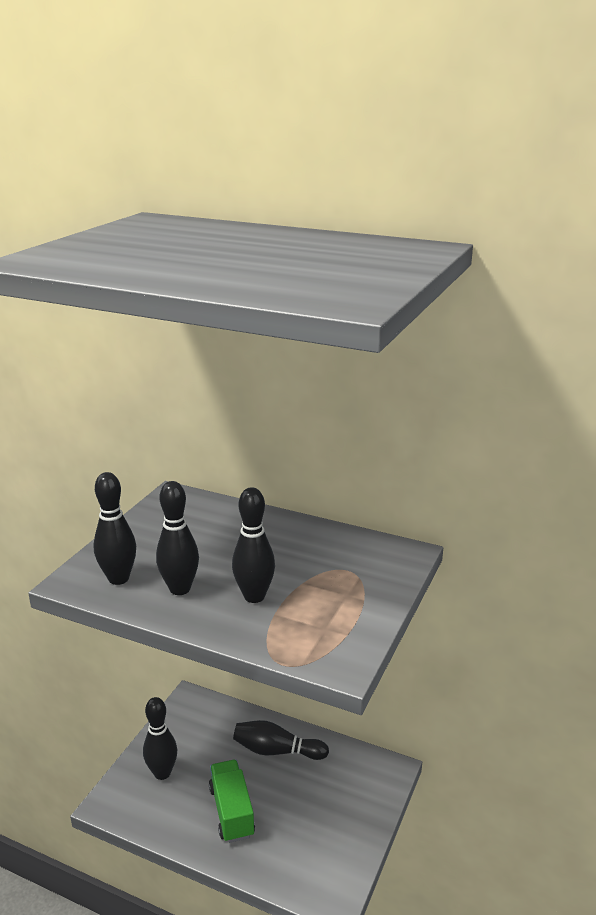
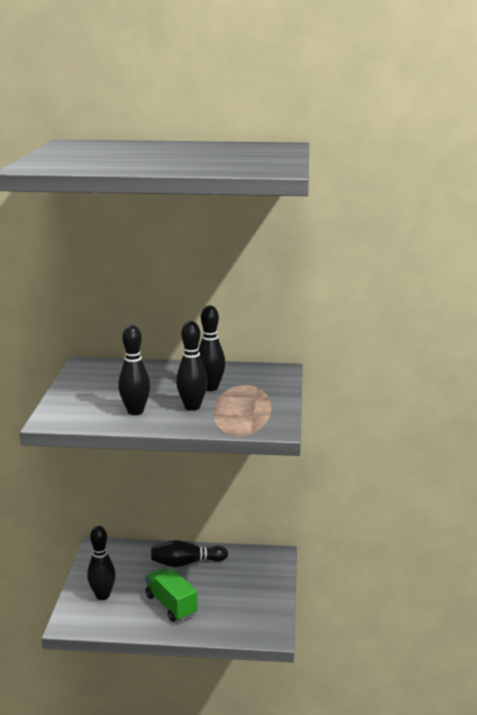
camera: 20 degrees left, 5 degrees down
black bowling pin [93,472,136,585] -> black bowling pin moved to [198,305,225,391]

